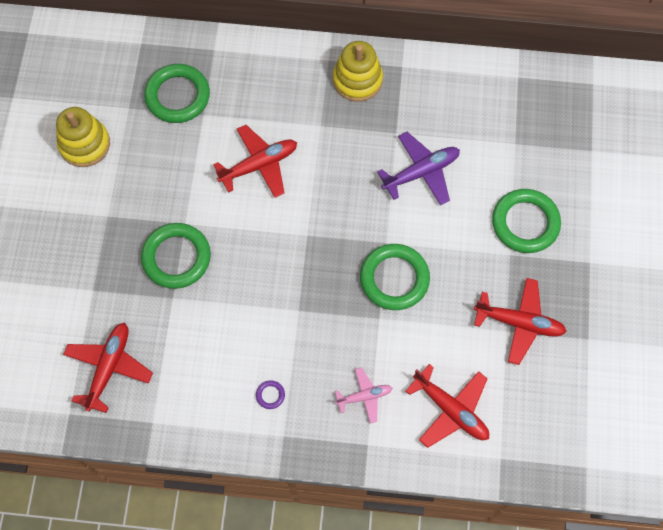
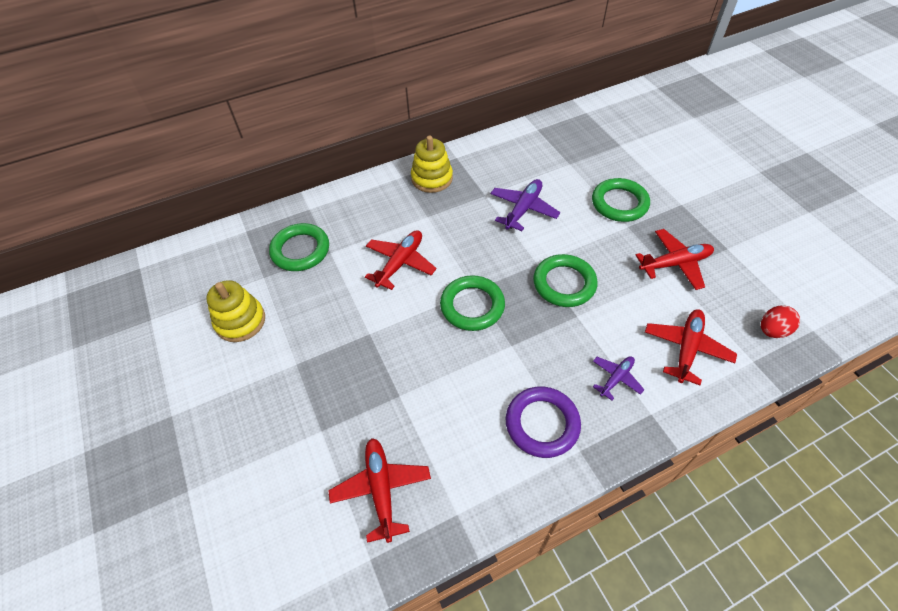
camera: 30 degrees left, 15 degrees down
green ring [141,223,211,289] -> green ring moved to [440,275,505,331]
purple ring [256,380,285,409] -> purple ring [506,387,581,458], size x2.49
pink plane [335,367,392,423] -> purple plane [593,356,645,401]
red plane [406,364,489,448] -> red plane turned 75 degrees counterclockwise [645,309,737,385]
none -> red egg [761,305,800,338]

